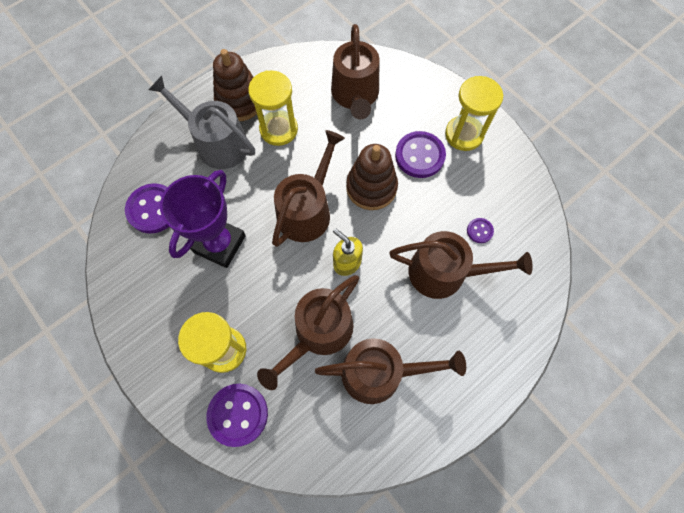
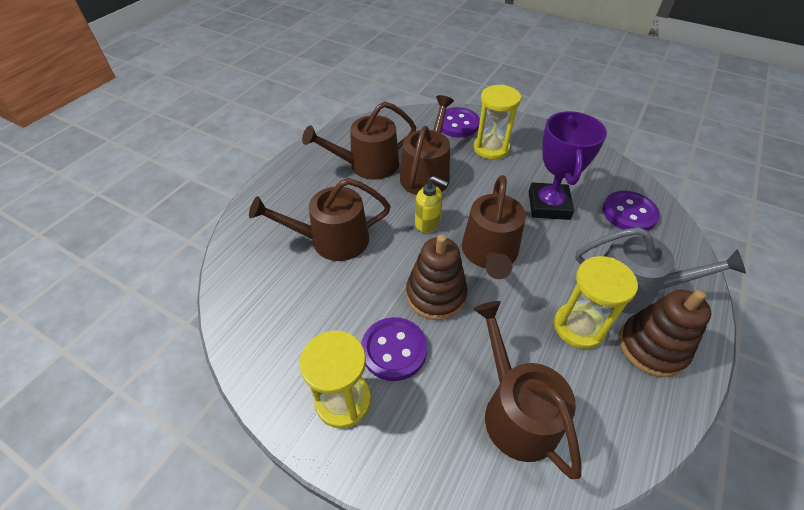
camera: 160 degrees right, 20 degrees down
purple button [467,218,494,243] -> none

